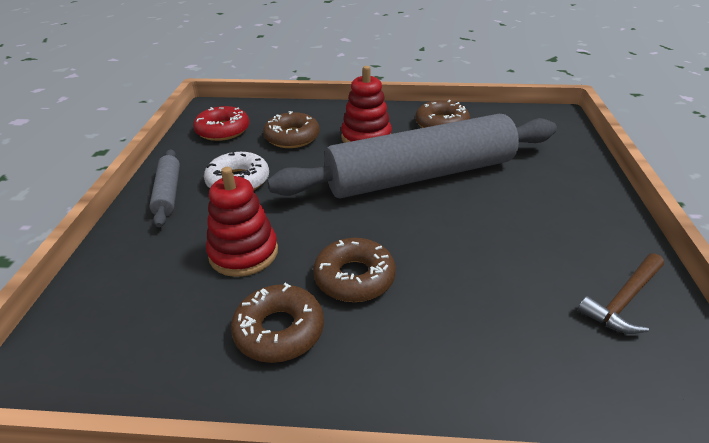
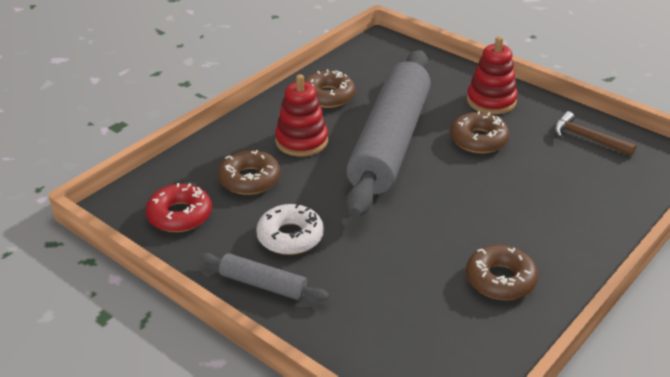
camera: 55 degrees left, 0 degrees up
red stacking toy [206,167,278,277] -> red stacking toy moved to [467,36,518,114]
brown donut [313,238,396,302] -> brown donut moved to [450,111,509,153]
brown hammer [577,253,664,334] -> brown hammer turned 135 degrees clockwise [553,111,636,156]

